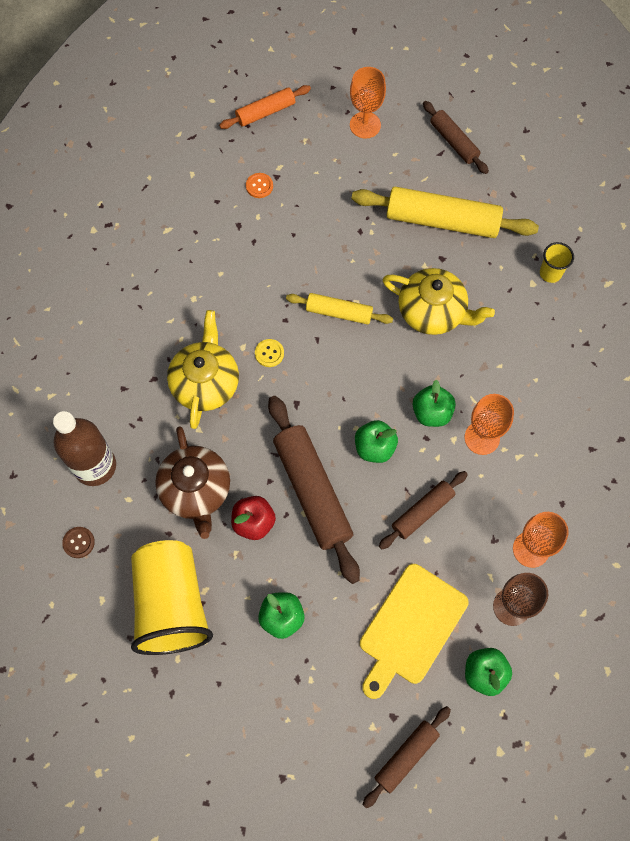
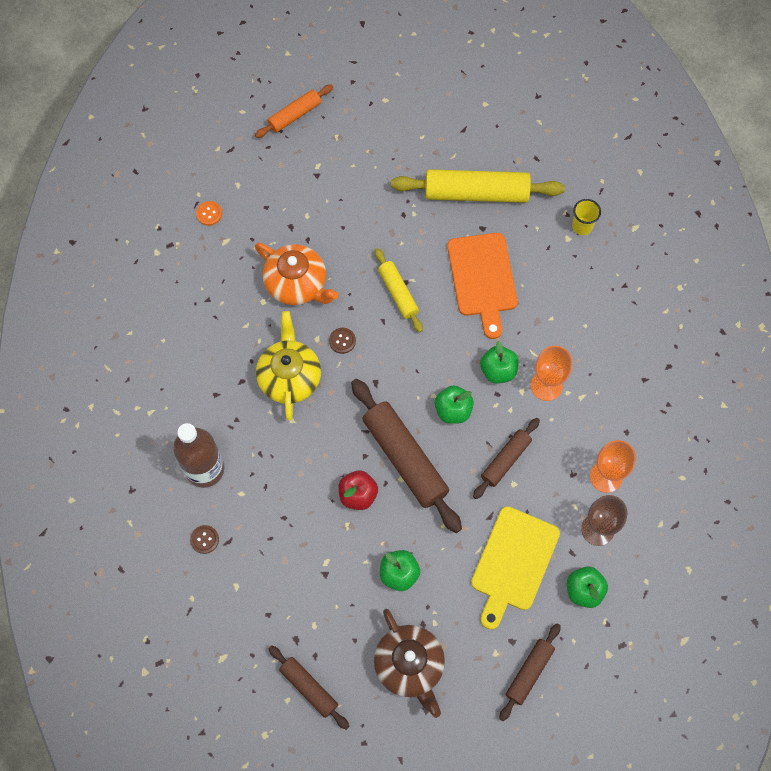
camera: 10 degrees left, 0 degrees up
yellow cup [131,540,213,655] -> none
brown teapot [155,426,230,539] -> brown teapot moved to [374,609,445,718]
orange button [246,173,273,198] -> orange button moved to [196,201,222,226]
yellow button [255,339,284,367] -> brown button [329,328,356,354]
yellow rolling pin [286,293,393,325] -> yellow rolling pin turned 60 degrees clockwise [375,248,423,332]
orange goblet [350,67,386,139] -> none
yellow teapot [382,268,495,335] -> orange cutting board [447,233,518,339]
brown rolling pin [423,101,489,174] -> brown rolling pin moved to [268,645,350,730]
none -> orange teapot [255,242,339,305]

